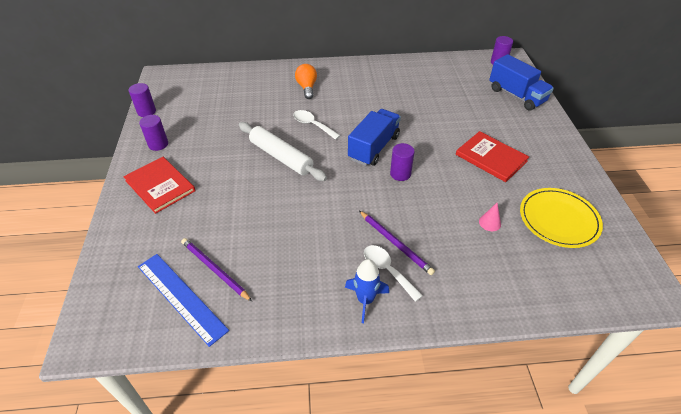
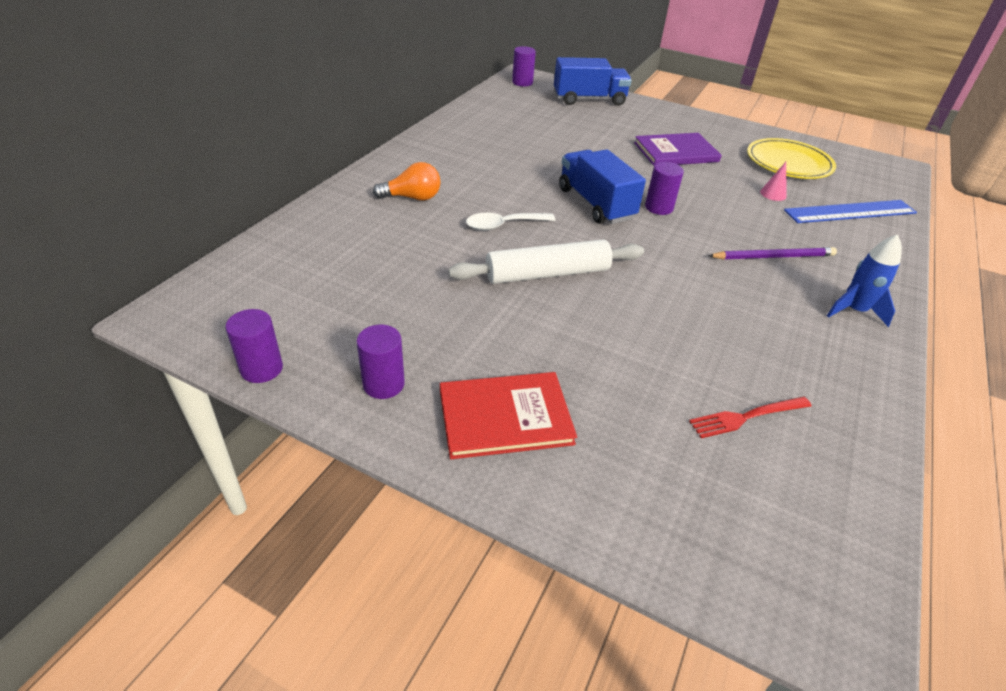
camera: 60 degrees left, 5 degrees down
blue ruler [138,254,229,347] -> blue ruler moved to [784,200,917,223]
purple pencil [181,238,252,301] -> red fork [689,397,812,438]
orange light bulb [295,64,317,99] -> orange light bulb turned 150 degrees clockwise [373,162,441,200]
white spoon [364,245,423,302] -> none
red book [456,131,529,182] -> purple book [634,133,722,166]

